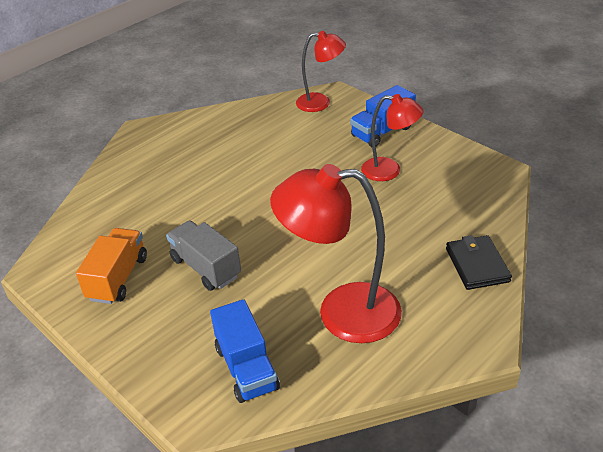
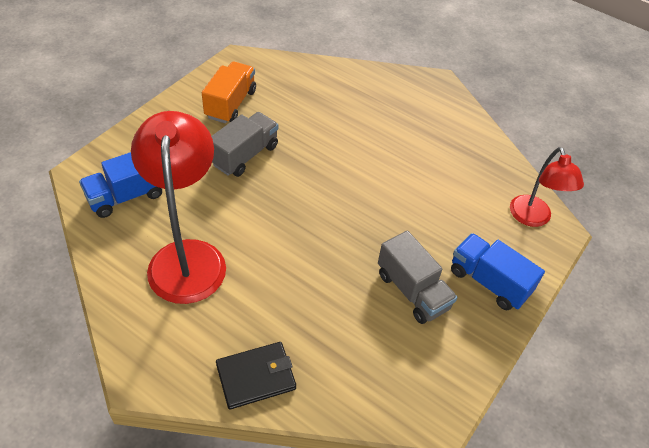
camera: 75 degrees right, 10 degrees up
orange truck [76,228,147,304] -> orange truck turned 75 degrees counterclockwise [202,62,256,123]
red lamp [361,94,423,181] -> grey truck [378,230,457,324]

